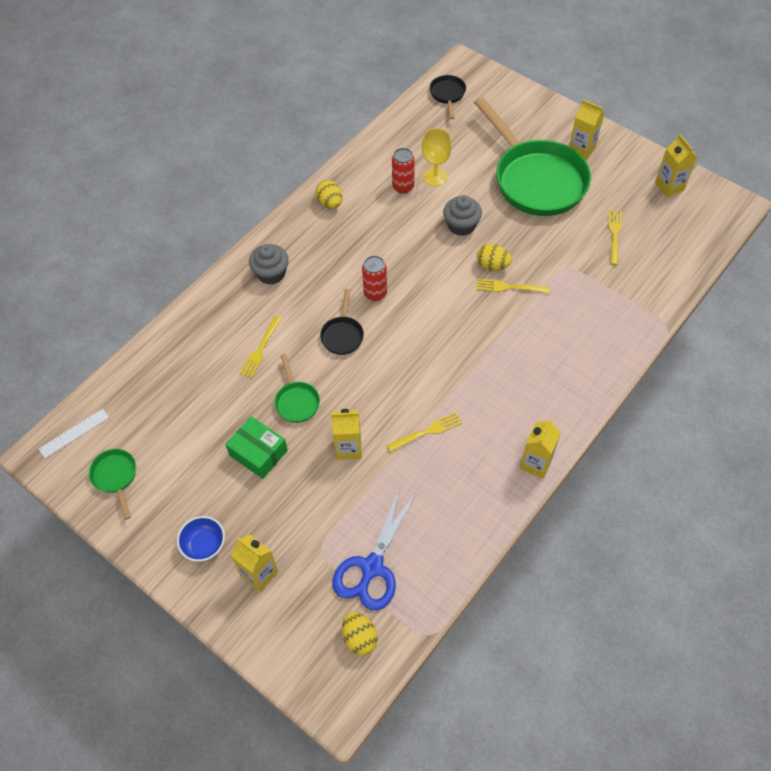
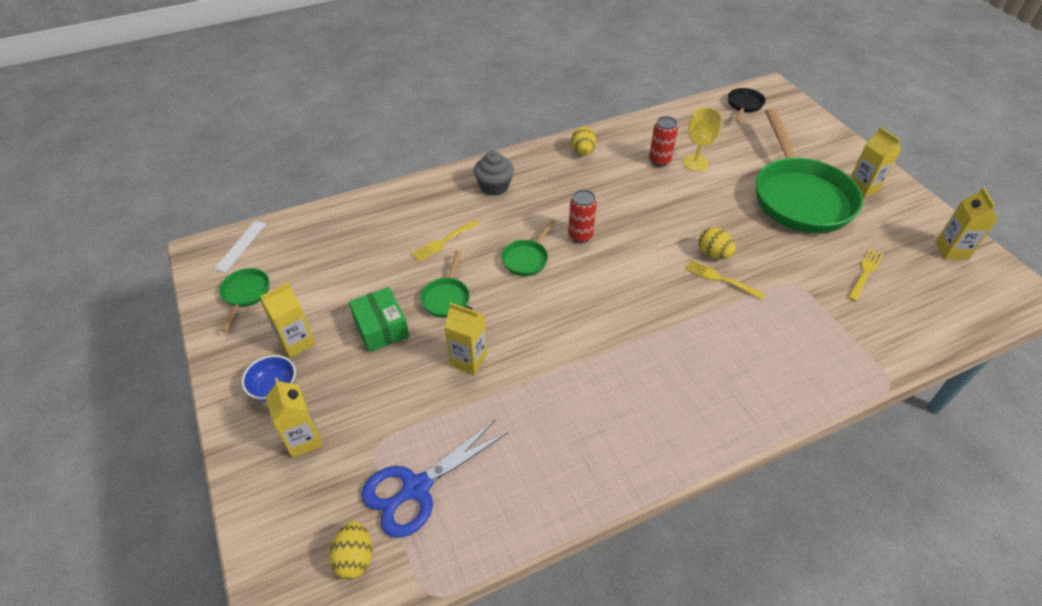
camera: 25 degrees right, 10 degrees down
white ruler [39,408,109,458] -> white ruler turned 60 degrees counterclockwise [214,221,266,272]
black pan [320,289,364,355] -> green pan [501,219,556,276]
yellow fork [387,412,462,452] -> none
grey cupcake [443,195,482,236] -> none
yellow carton [520,418,561,478] -> yellow carton moved to [260,282,315,358]

